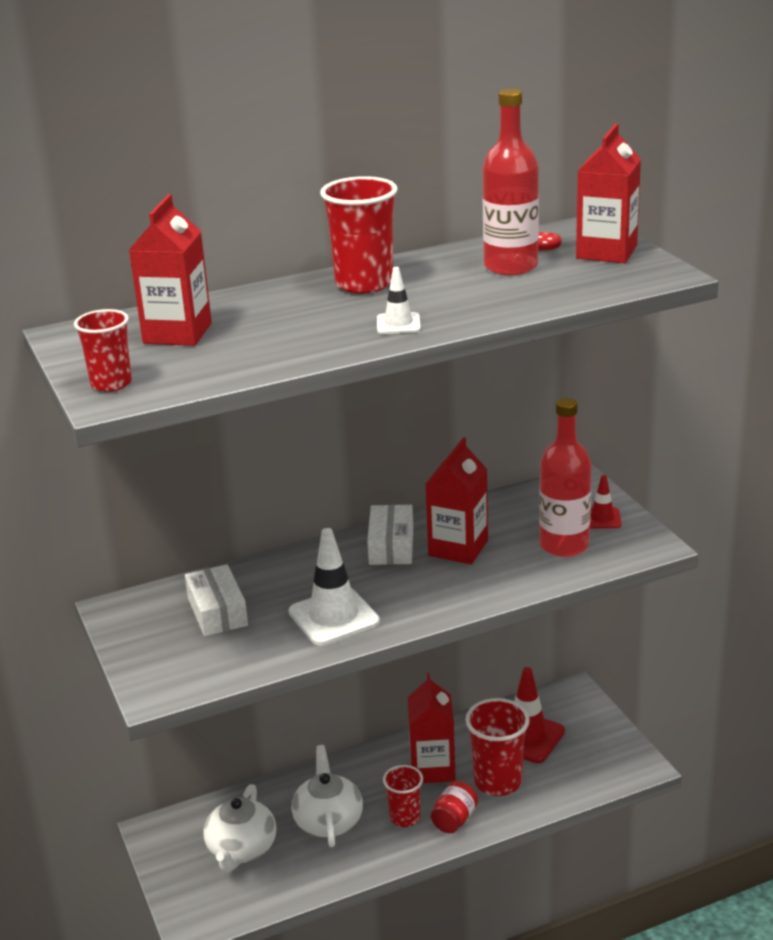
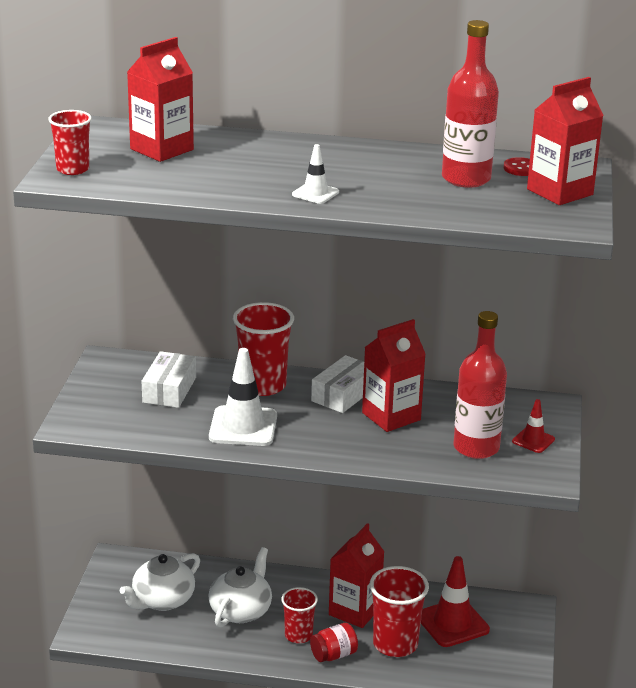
camera: 30 degrees right, 0 degrees up
red cup [320,176,398,293] -> red cup moved to [233,302,294,396]

